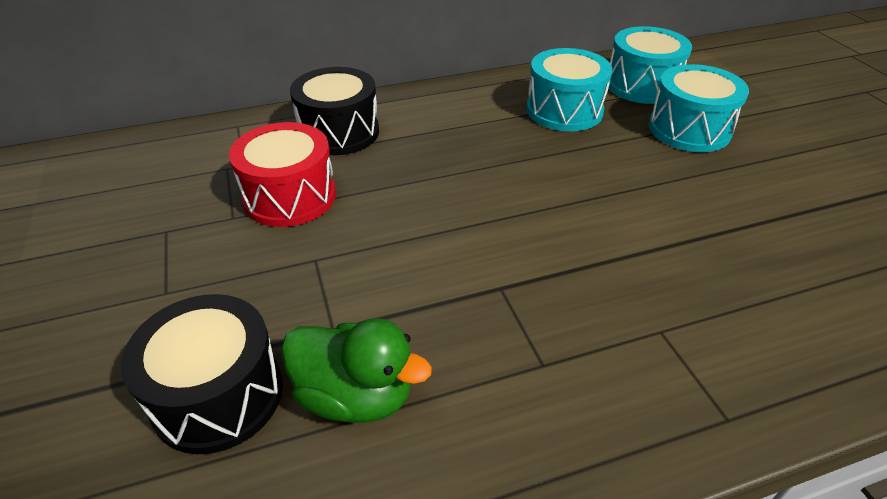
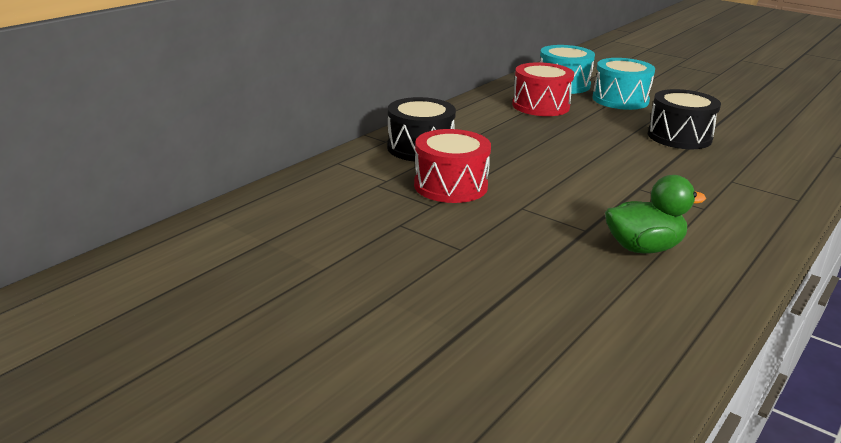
camera: 35 degrees left, 15 degrees down
black drum [121,294,283,454] -> black drum moved to [648,89,721,149]
turquoise drum [526,48,612,131] -> red drum [512,62,574,116]

